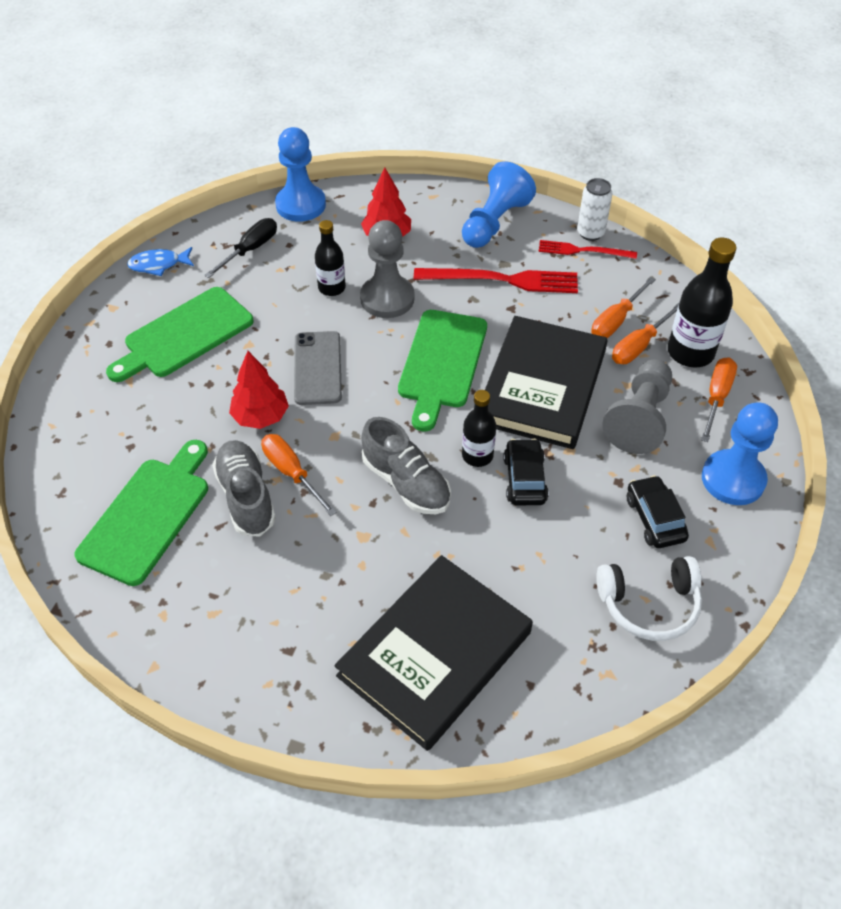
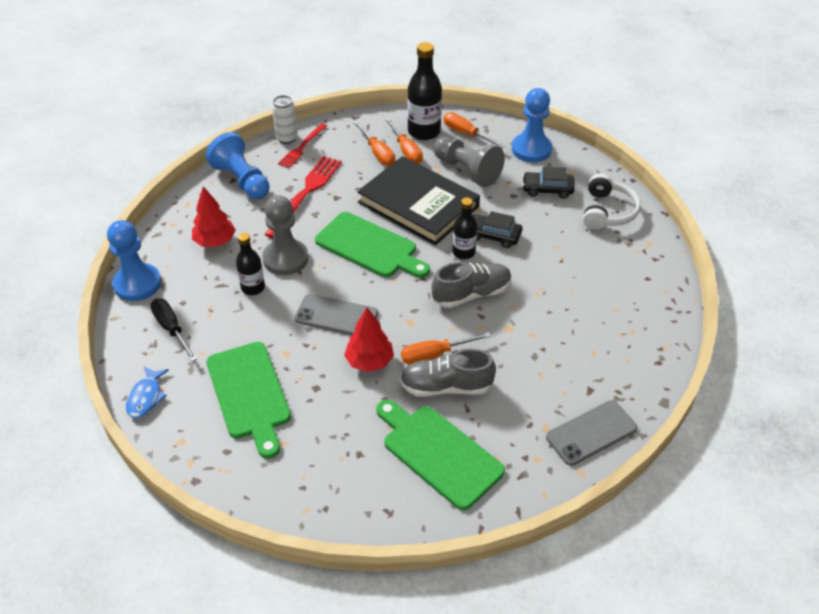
camera: 70 degrees left, 5 degrees down
black book [334,555,533,751] -> none
none -> grey phone [546,400,638,466]

